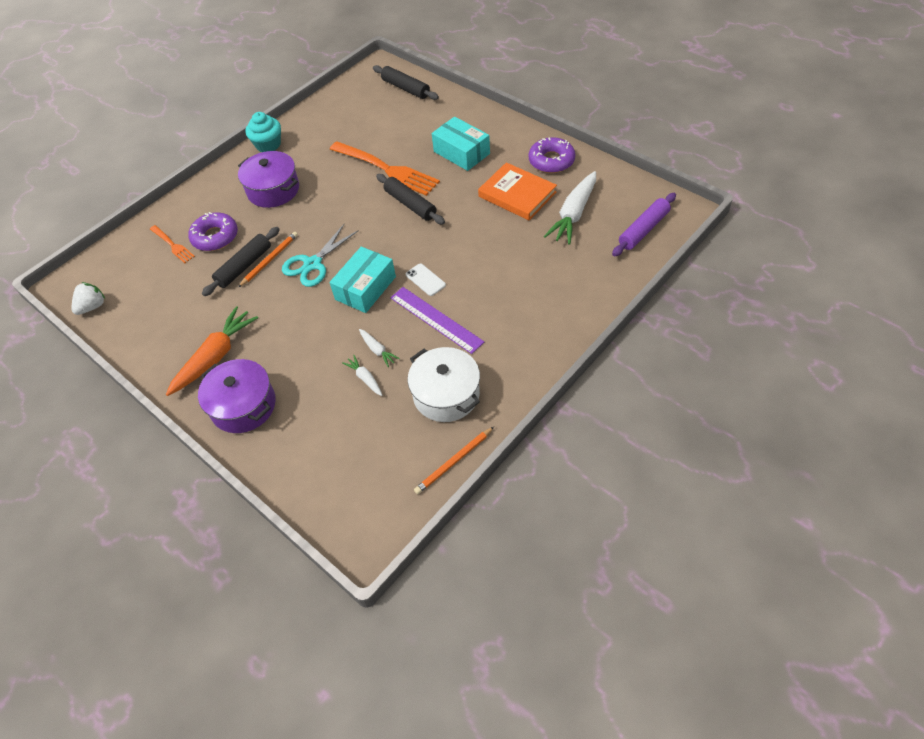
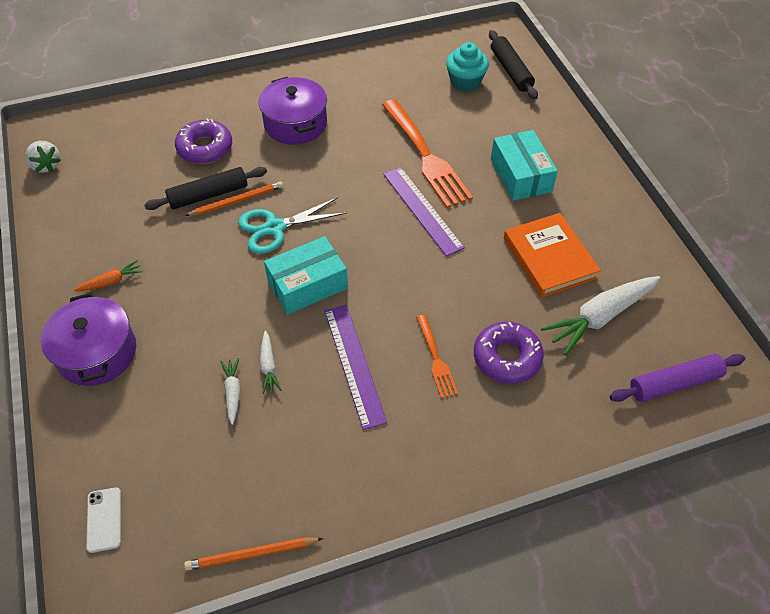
camera: 25 degrees right, 0 degrees up
white strawberry [71,282,105,315] -> white strawberry turned 75 degrees clockwise [25,141,61,173]
orange fork [150,225,195,263] -> orange fork moved to [416,315,458,398]
orange carrot [166,306,258,396] -> orange carrot [74,260,143,291], size x0.49
turquoise cupcake [246,112,281,152] -> turquoise cupcake moved to [446,42,489,92]
black rolling pin [376,174,445,224] -> purple ruler [383,167,465,256]
white phone [406,264,446,296] -> white phone moved to [86,487,121,553]
white pot [408,347,480,422] -> none
purple donut [529,137,575,173] -> purple donut moved to [474,322,544,384]

